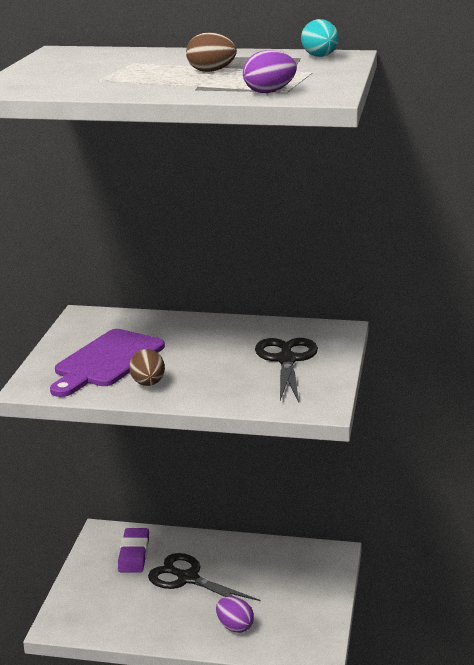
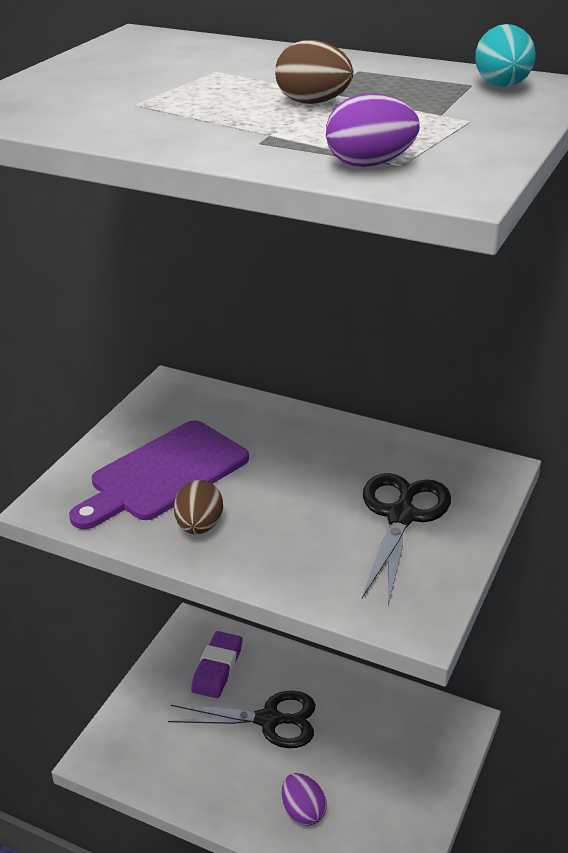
camera: 15 degrees right, 10 degrees up
black scissors [148,553,260,608] -> black scissors turned 135 degrees clockwise [168,690,316,748]

